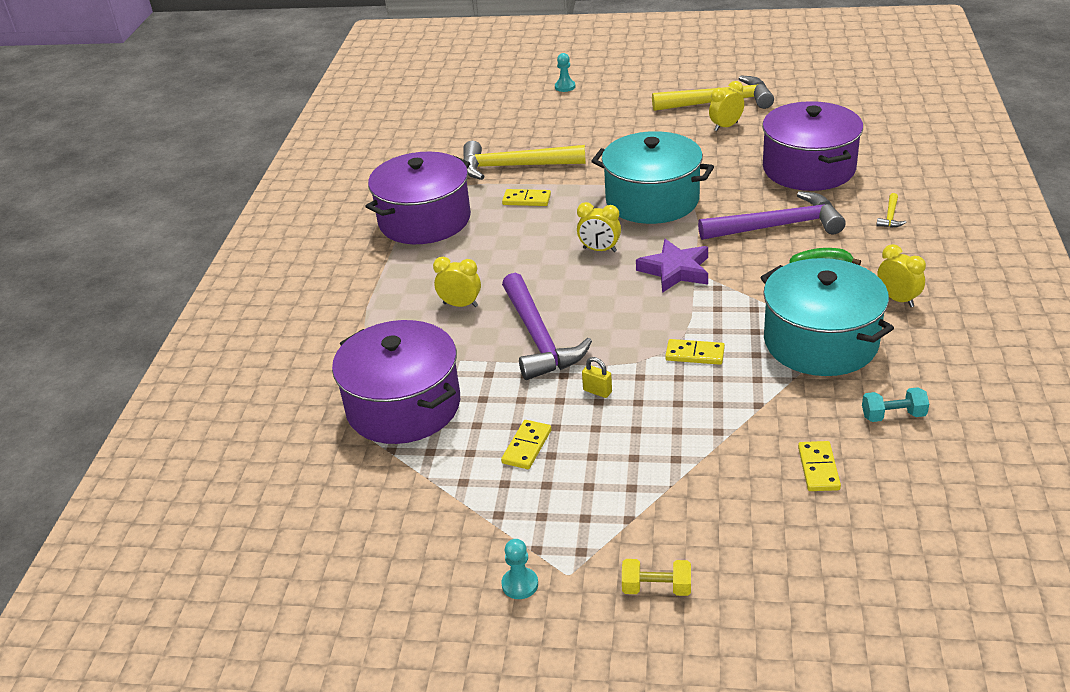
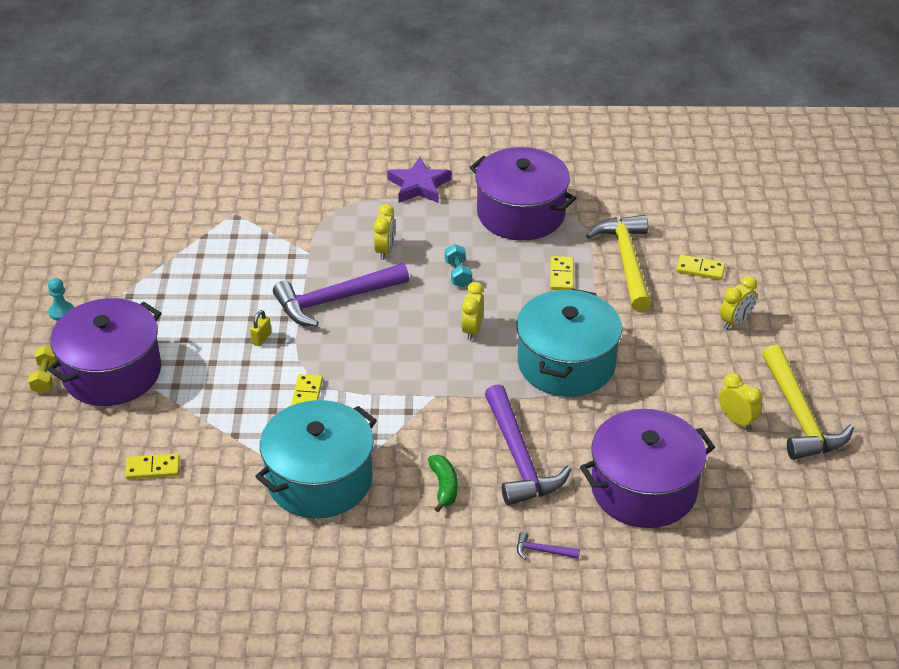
camera: 80 degrees right, 5 degrees up
purple pot [332,320,460,444] -> purple pot moved to [47,298,161,406]
yellow domino [501,420,551,469] -> yellow domino moved to [676,255,725,280]
turquoise pawn [555,53,576,92] -> none
purple star [636,239,708,293] -> purple star moved to [387,157,451,203]
turquoise dumbbell [862,387,929,422] -> turquoise dumbbell moved to [445,244,472,287]
yellow hammer [876,193,906,228] -> purple hammer [517,532,580,560]
yellow clock [877,244,926,307] -> yellow clock moved to [720,276,757,330]

